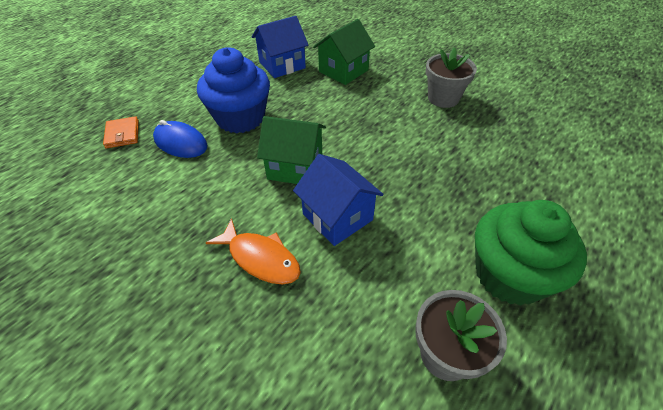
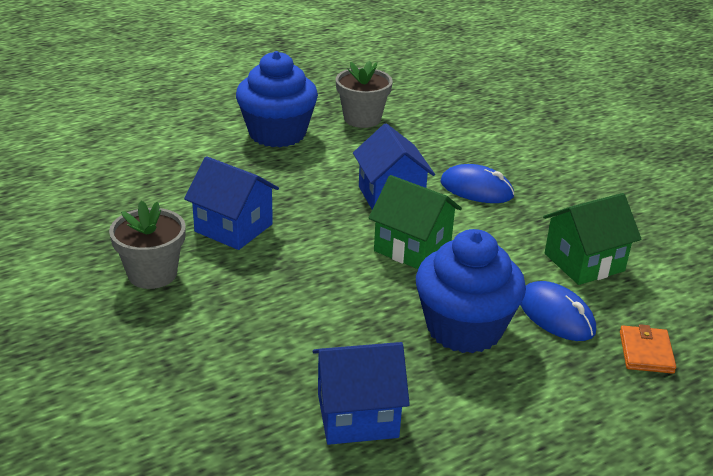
camera: 160 degrees left, 15 degrees down
orange fish [206,218,301,284] -> blue mouse [440,164,514,203]
green house [313,19,375,85] -> green house moved to [543,193,641,285]
green cupcake [475,200,587,306] -> blue cupcake [236,51,318,147]
none -> blue house [184,156,279,250]

